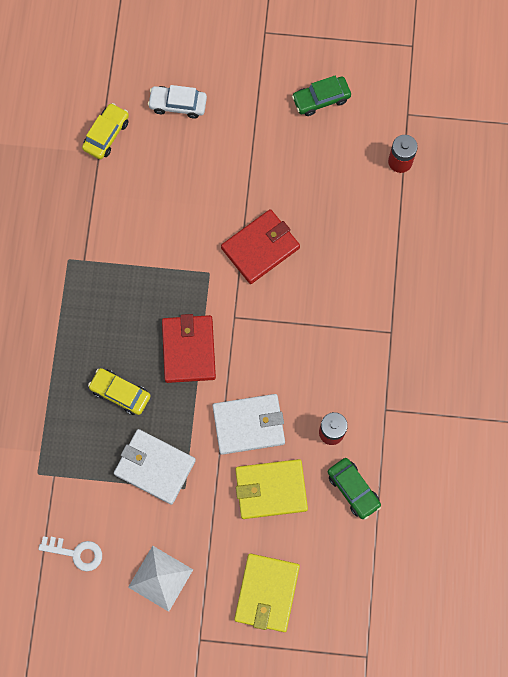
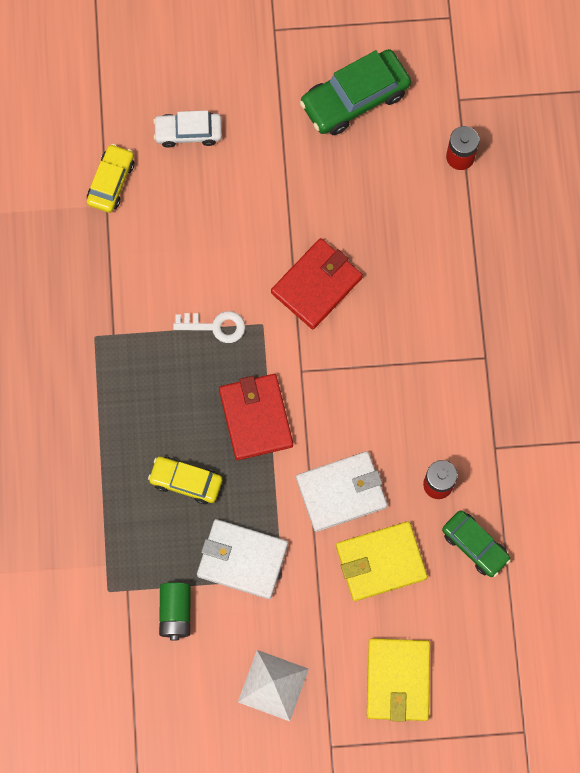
camera: 10 degrees left, 0 degrees up
white key [38,536,102,571] -> white key moved to [173,311,245,343]
green car [292,76,351,116] -> green car [300,49,411,135], size x1.61
none -> green battery [159,583,191,641]

